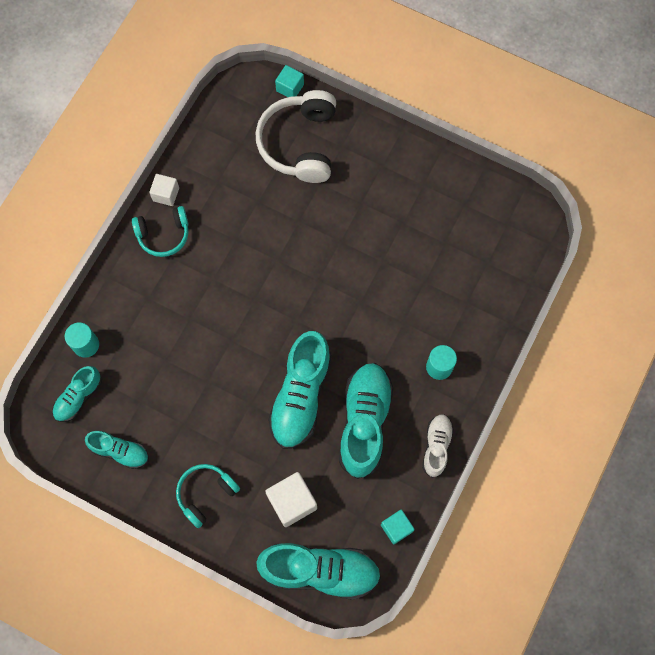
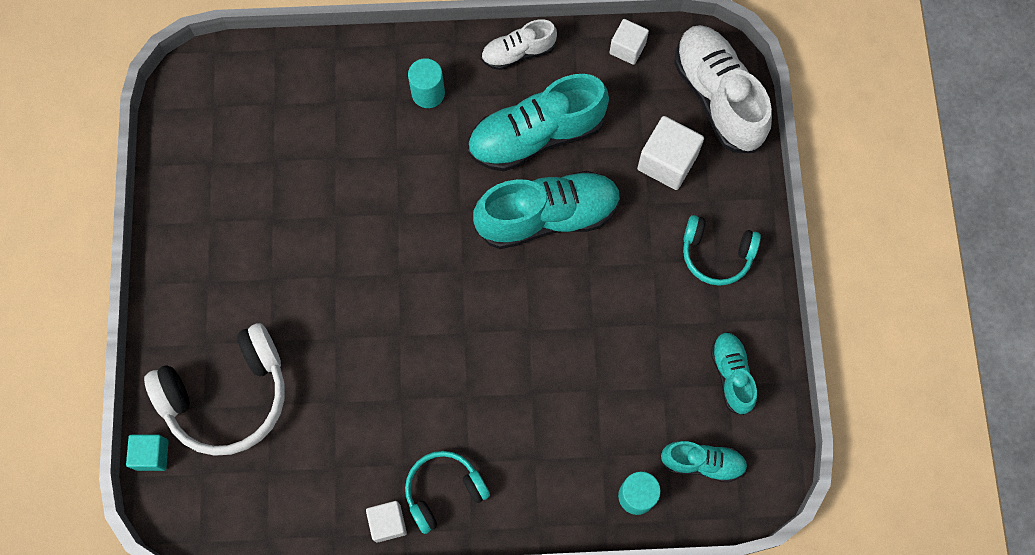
camera: 120 degrees left, 0 degrees up
turquoise headphones [132,206,188,257] -> turquoise headphones turned 75 degrees counterclockwise [405,451,490,534]
turquoise shoe [256,543,381,600] -> white shoe [674,25,772,153]
turquoise cube [381,510,415,544] -> white cube [609,19,649,65]

